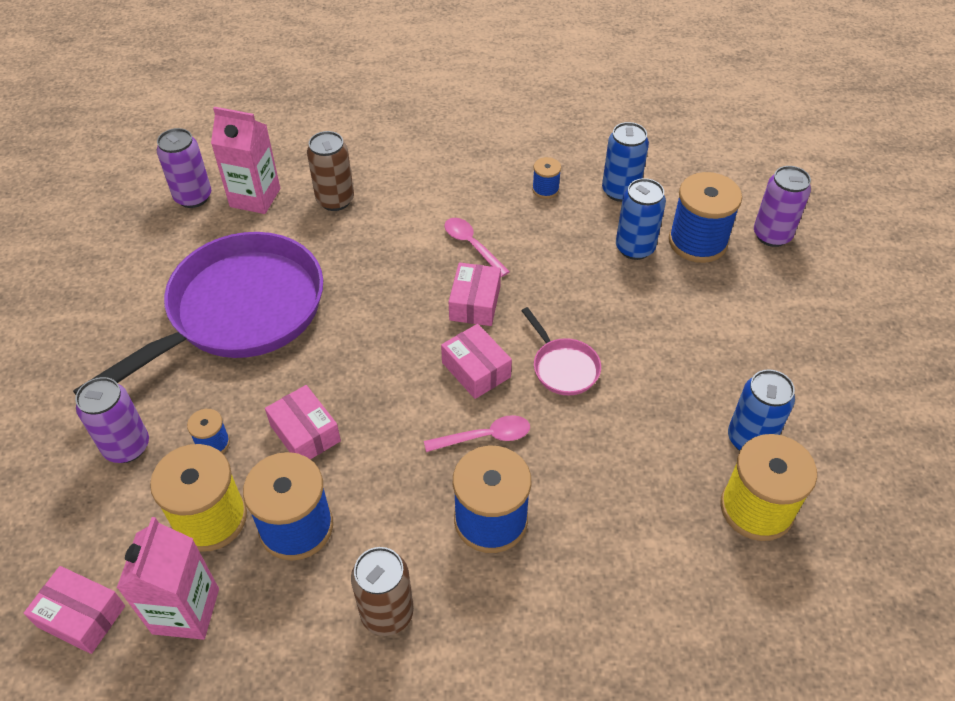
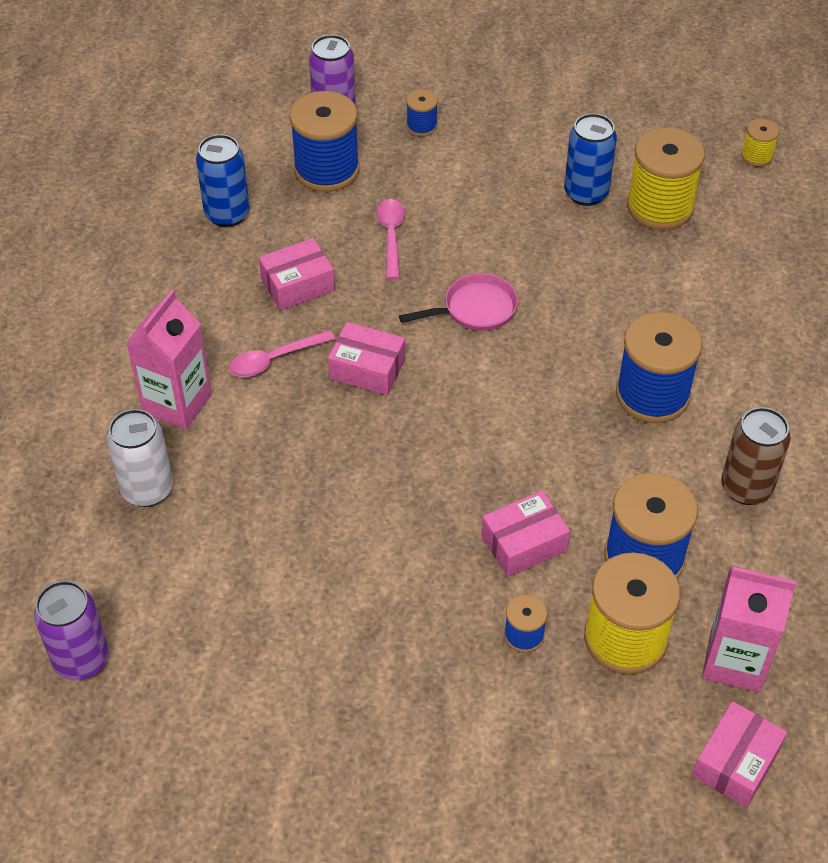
camera: 80 degrees left, 0 degrees up
purple pan [73,232,323,395] -> none
purple can [75,377,149,463] -> none
pink carton [211,107,280,214] -> pink carton moved to [126,290,212,430]
brown can [307,131,354,211] -> white can [107,409,173,507]
pink spoon [424,415,530,452] -> pink spoon moved to [376,199,405,280]
pink box [441,324,512,399] -> pink box moved to [259,238,335,310]
blue spool [532,157,561,199] -> blue spool moved to [406,89,438,137]
blue can [616,178,666,260] -> none
none -> yellow spool [741,119,779,167]

